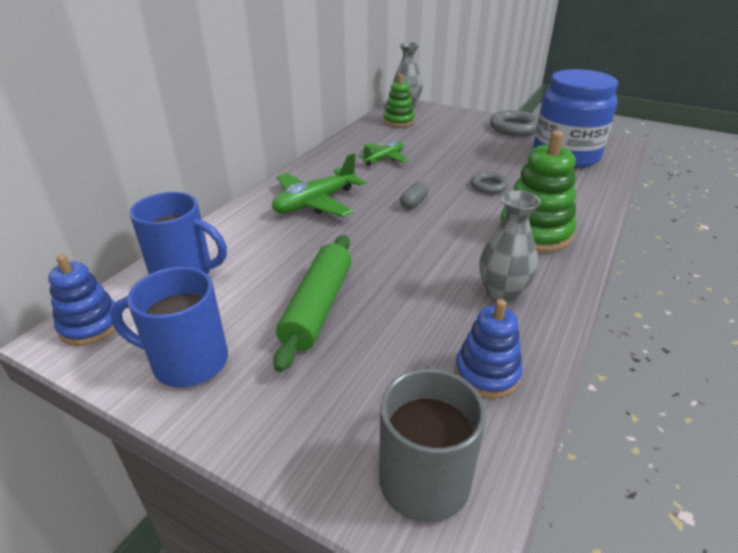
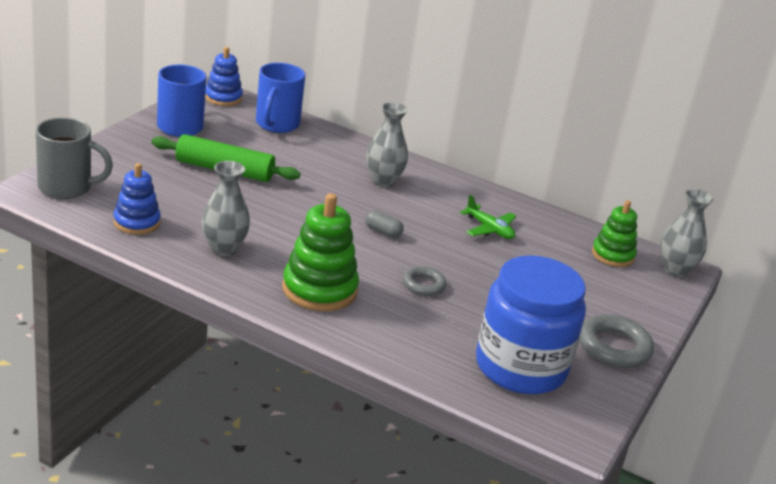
camera: 85 degrees right, 5 degrees down
green plane [272,153,366,217] -> grey vase [366,102,408,187]

